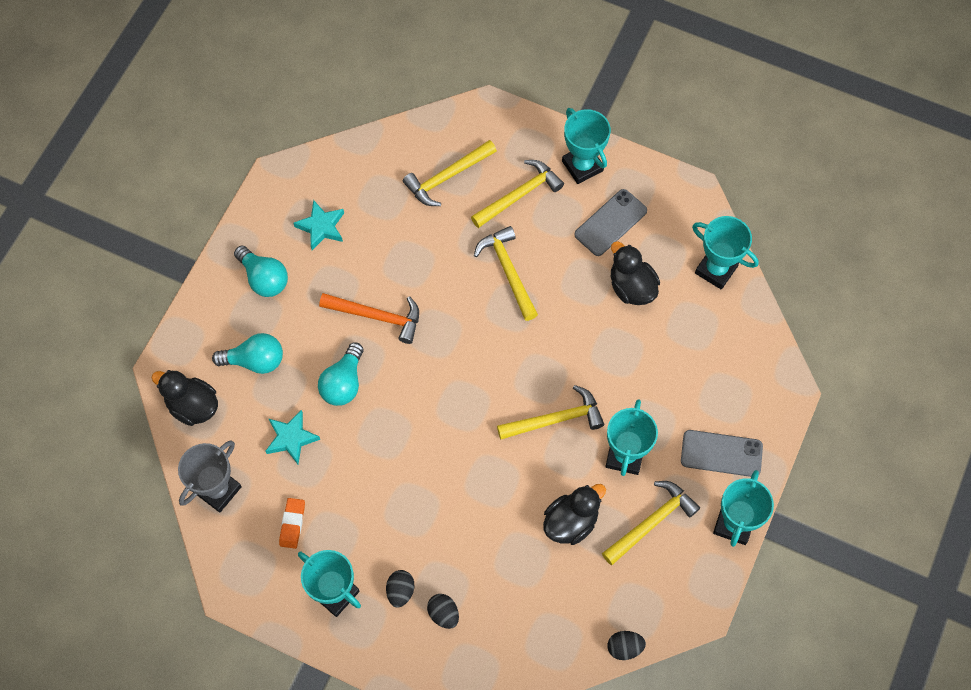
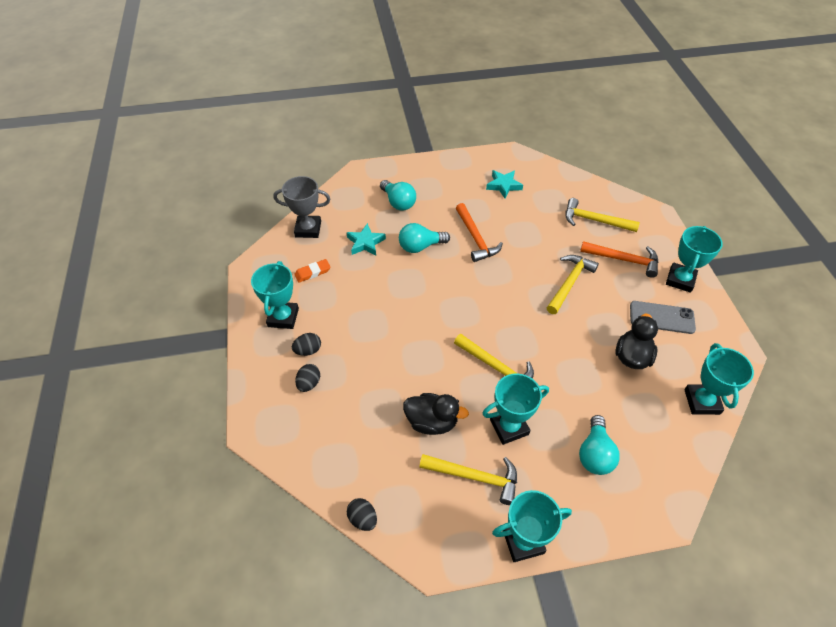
camera: 55 degrees right, 15 degrees down
black duck [152,370,218,426] -> none
turquoise light bulb [234,246,288,297] -> turquoise light bulb moved to [579,415,620,475]
yellow hammer [471,160,564,228] -> orange hammer [580,241,658,278]
grey phone [681,430,763,477] -> none

